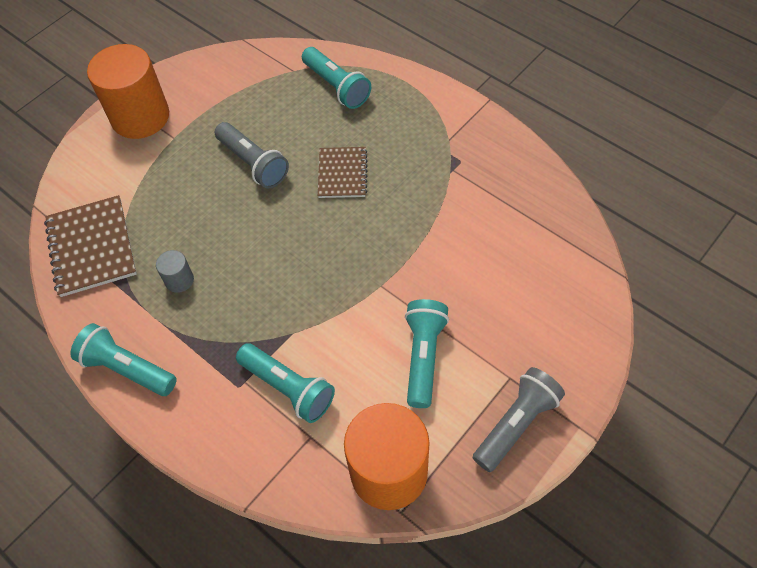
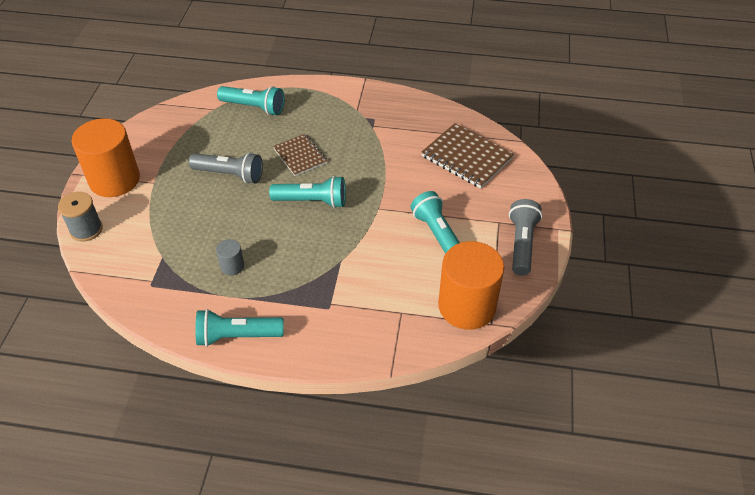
camera: 35 degrees left, 10 degrees down
brown notebook [44,195,137,297] -> brown notebook moved to [421,123,514,189]
turquoise flashlight [236,343,335,423] -> turquoise flashlight moved to [269,176,346,208]
none -> grey spool [58,192,103,242]

